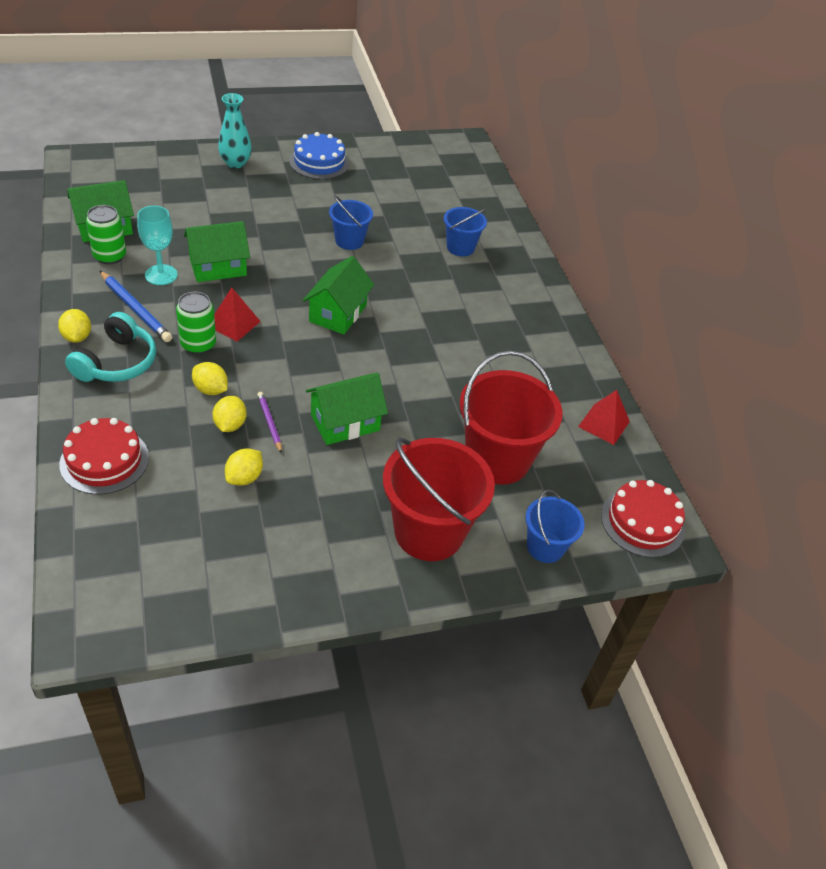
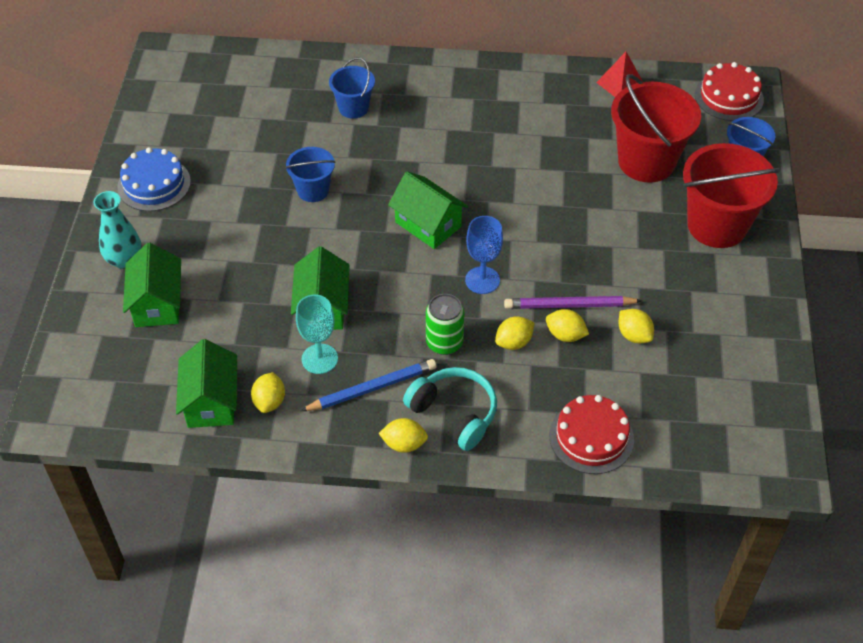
camera: 65 degrees left, 5 degrees up
green can [86,205,126,264] -> yellow lemon [251,372,285,413]
red pyramid [214,287,261,342] -> none
purple pencil [257,392,282,453] -> purple pencil [504,296,642,309], size x1.69
green house [306,373,388,445] -> green house moved to [123,243,181,327]
none -> blue goblet [465,216,503,294]

